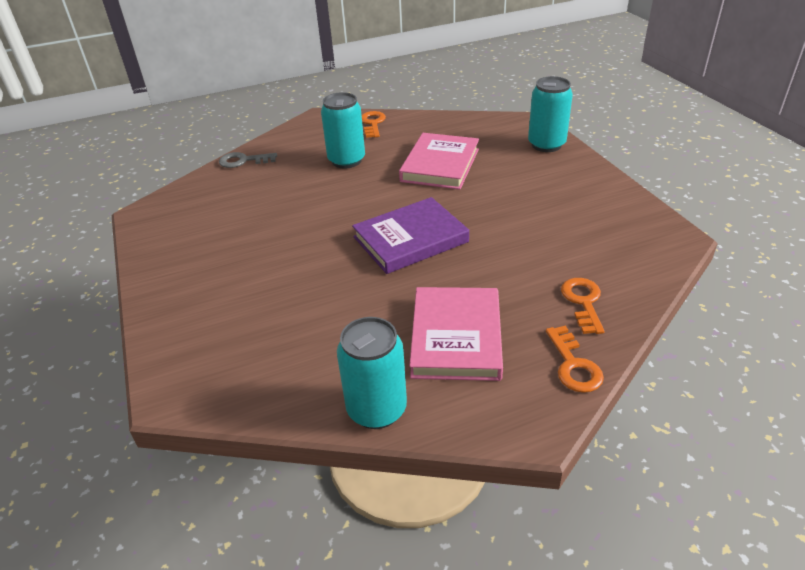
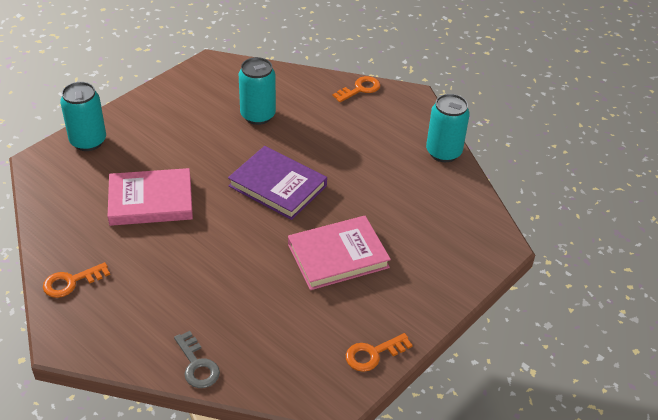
camera: 120 degrees left, 5 degrees up
turquoise can [321,92,365,169] -> turquoise can moved to [239,57,276,125]
pink book [410,287,503,381] -> pink book moved to [288,216,391,290]
orange key [561,278,605,334] -> orange key moved to [346,333,413,372]

